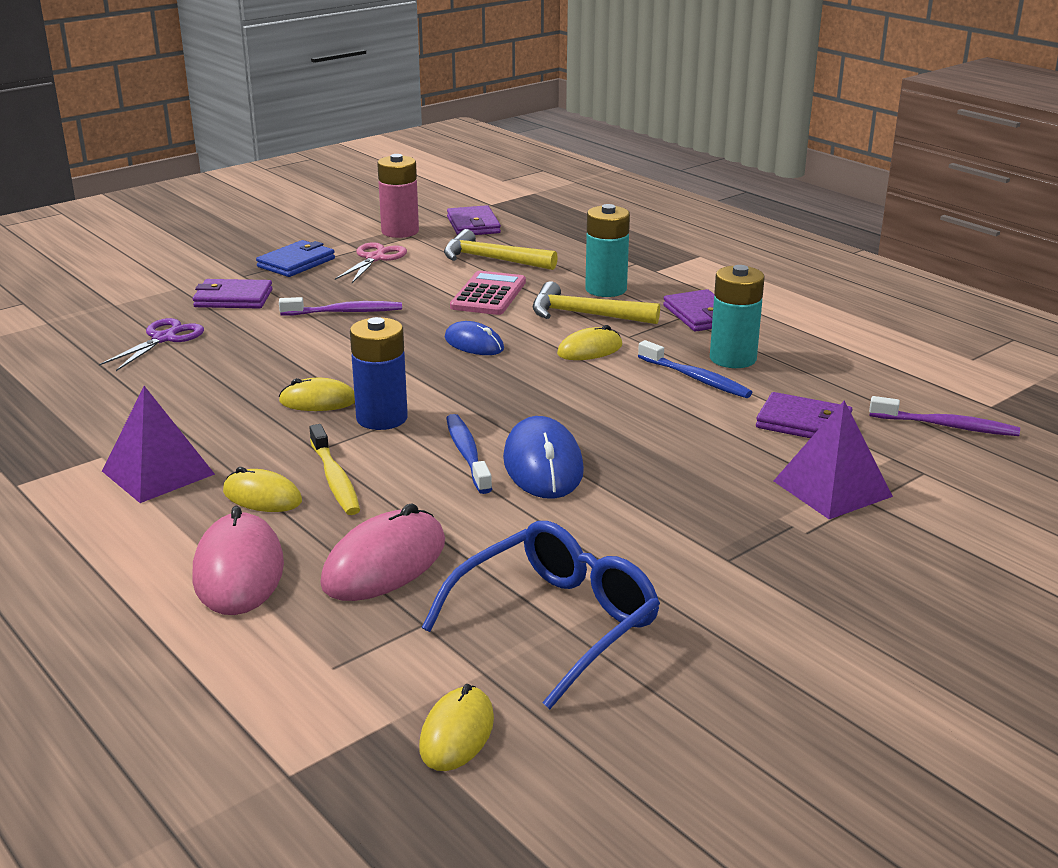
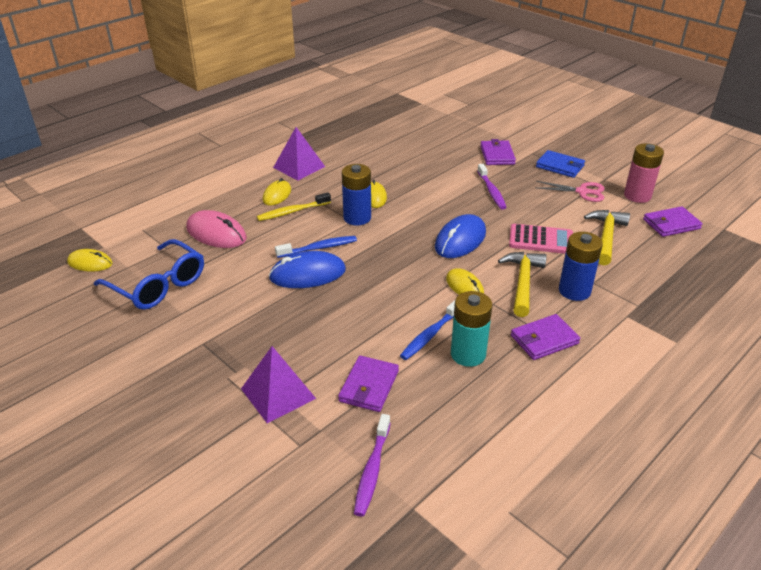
camera: 85 degrees right, 10 degrees up
purple scissors [99,318,204,371] -> none
pink mouse [192,506,284,615] -> none
blue mouse [445,321,504,355] -> blue mouse [435,214,486,258], size x1.59
turquoise battery [585,204,630,297] -> blue battery [559,232,603,301]

